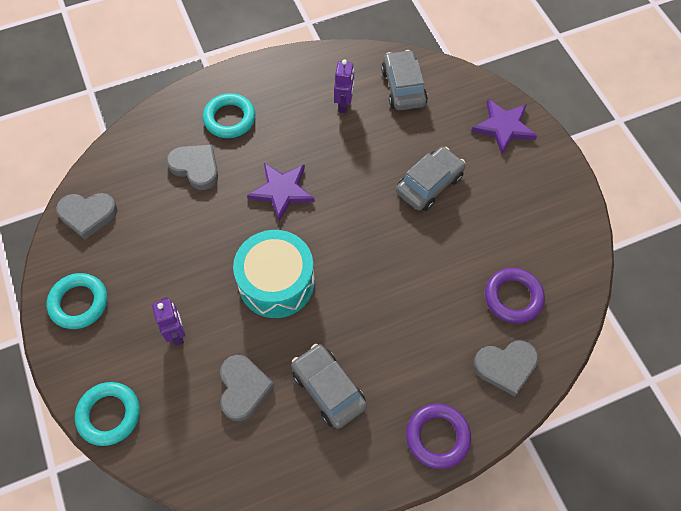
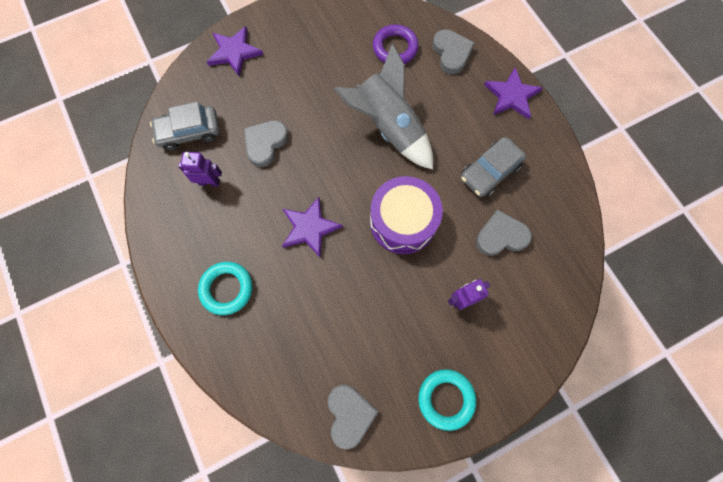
camera: 95 degrees left, 10 degrees up
turquoise ring [75,382,140,446] -> none
grey heart [167,144,218,190] -> grey heart moved to [244,120,288,167]
turquoise drum [233,230,315,318] -> purple drum [370,176,443,254]
grey car [396,147,465,211] -> none
purple ring [406,403,471,469] -> purple star [484,68,543,119]
none -> grey rocket [334,44,433,169]

